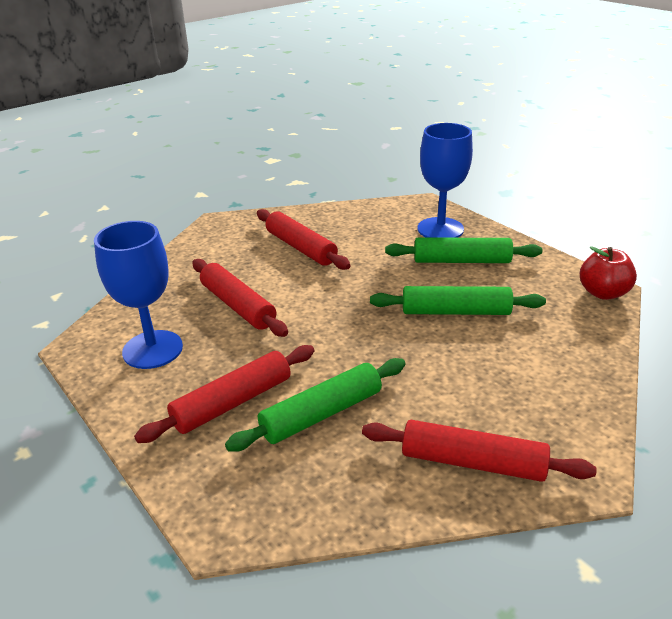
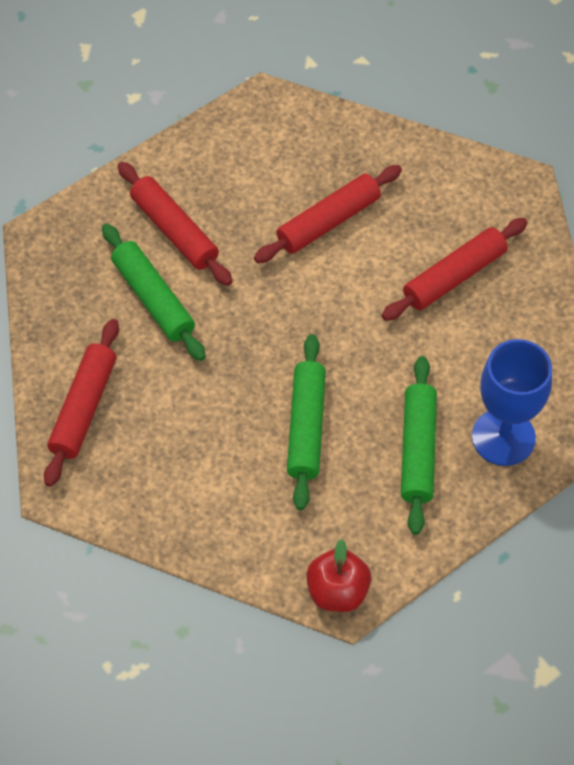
camera: 90 degrees right, 25 degrees up
blue goblet [94,221,183,369] -> none

